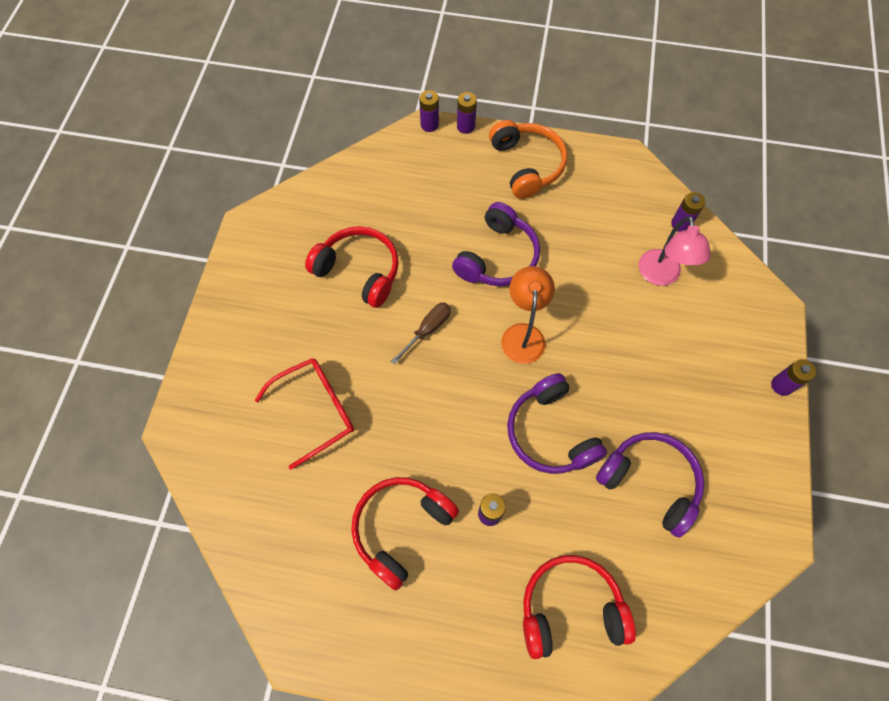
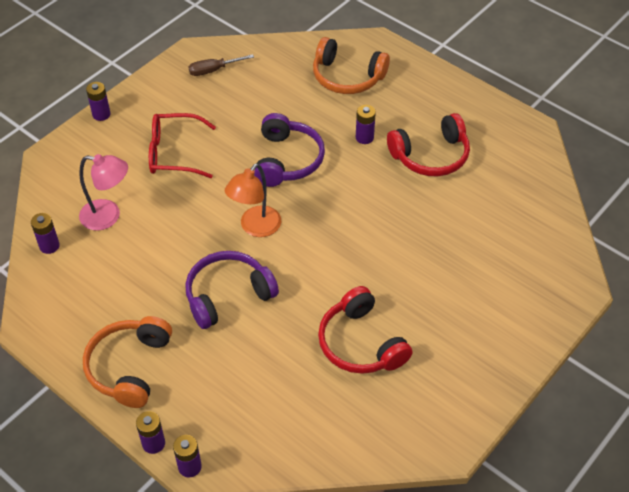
camera: 150 degrees left, 15 degrees down
red glasses [255,358,354,470] -> red glasses moved to [149,113,216,178]
brown screwdriver [391,303,451,364] -> brown screwdriver moved to [188,54,254,76]
red headphones [523,555,636,659] -> orange headphones [313,37,390,94]
purple headphones [596,432,704,538] -> none
pink lamp [639,216,711,286] -> pink lamp turned 75 degrees clockwise [79,154,128,231]

